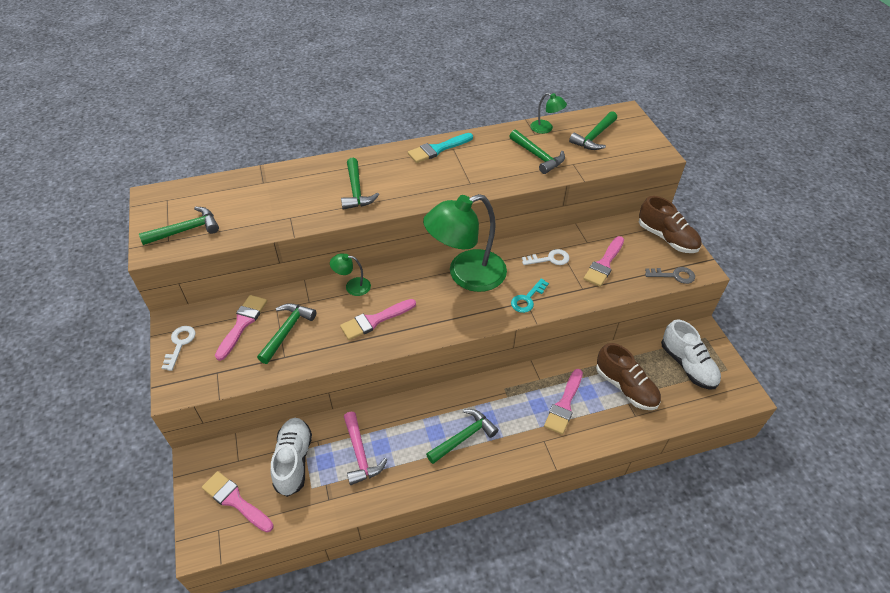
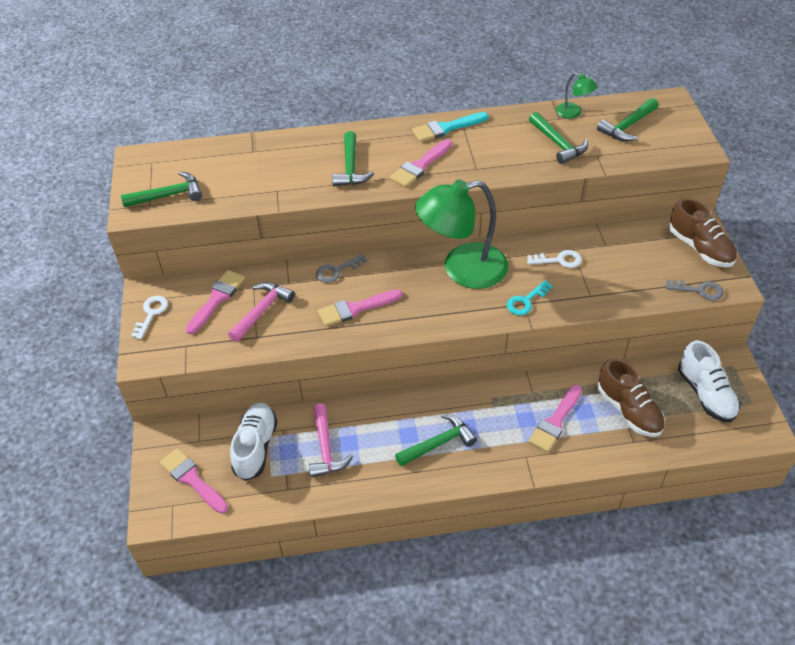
camera: 10 degrees right, 0 degrees up
green hammer [257,303,316,364] -> pink hammer [228,282,295,342]
green lamp [330,253,371,296] -> grey key [316,254,367,283]
pink brush [583,236,624,287] -> pink brush moved to [390,139,452,187]

